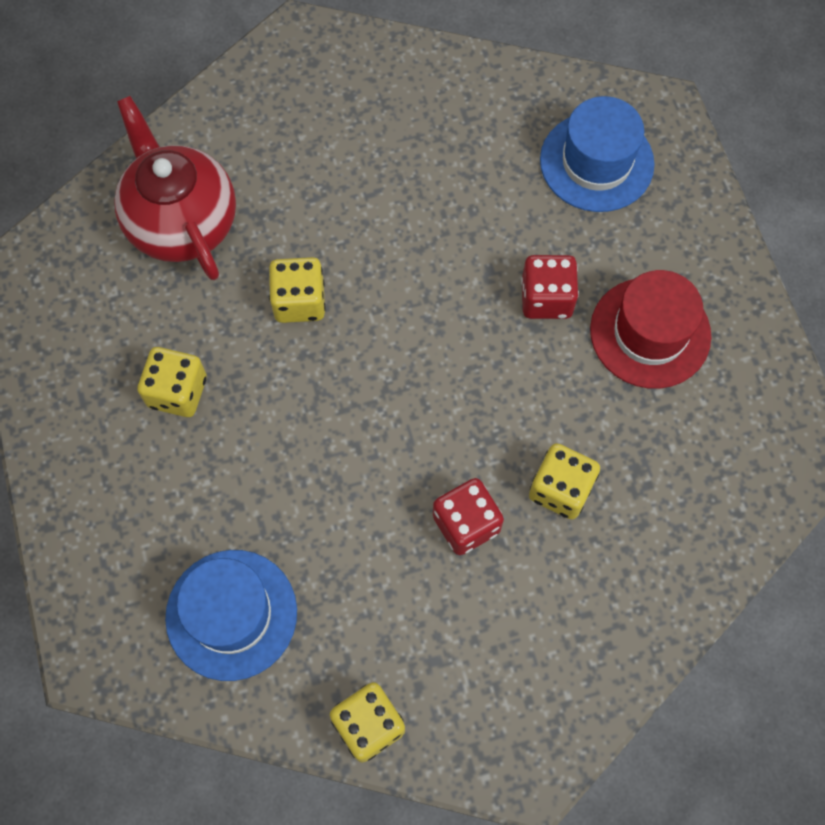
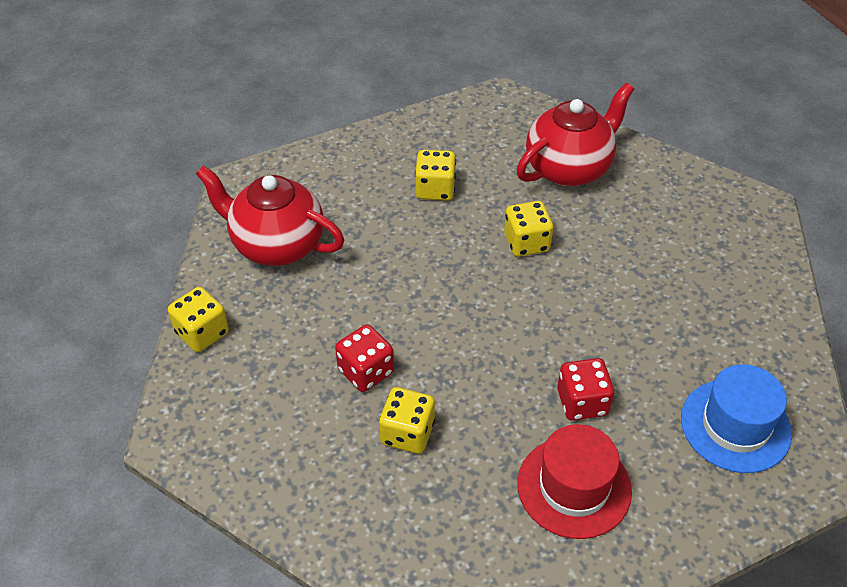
camera: 80 degrees right, 20 degrees down
blue hat [165,550,297,681] -> red teapot [196,165,344,266]

